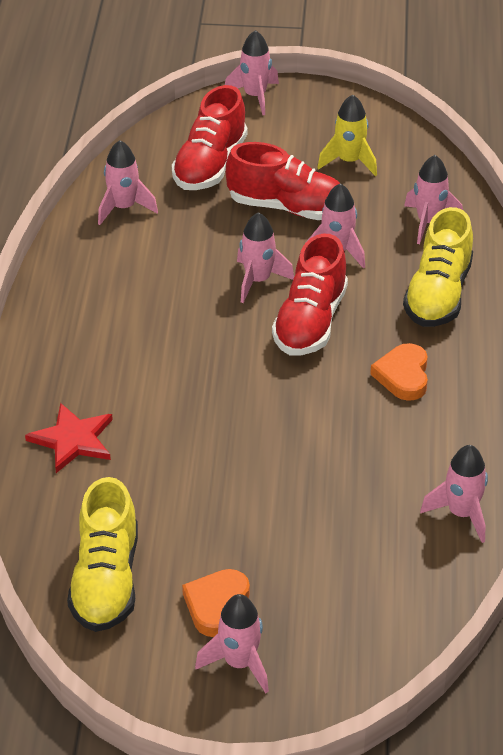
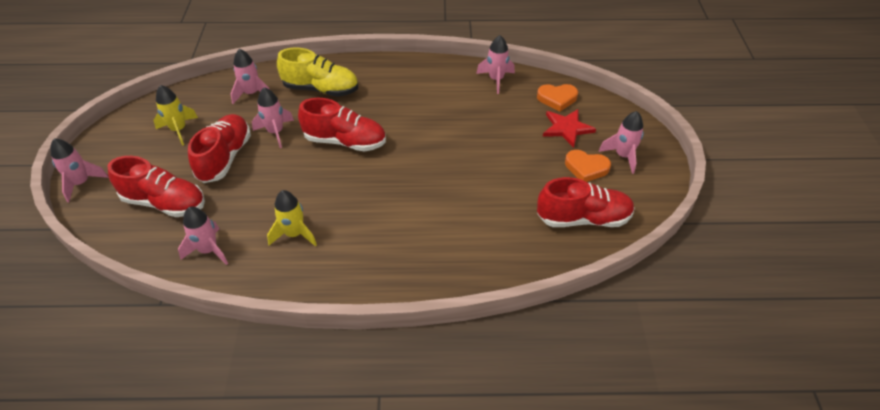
camera: 95 degrees left, 5 degrees up
red star [25,403,113,473] -> red star moved to [543,109,596,148]
yellow shoe [67,477,138,632] -> red shoe [537,177,635,227]
pink rocket [237,212,294,303] -> none
orange heart [370,343,428,401] -> orange heart moved to [537,84,578,112]
none -> yellow rocket [267,190,317,247]

